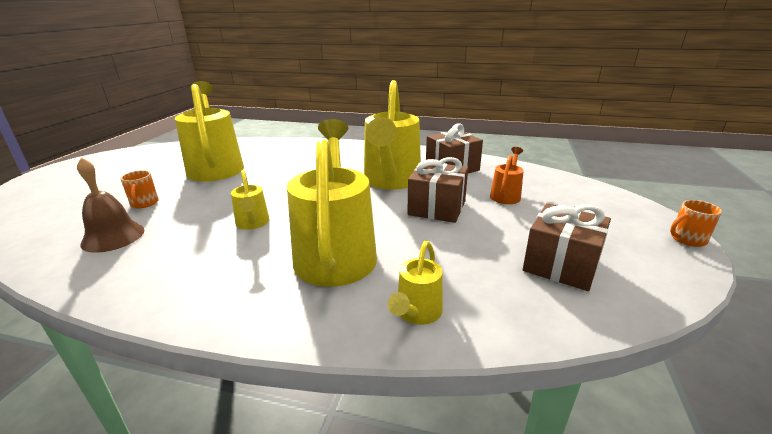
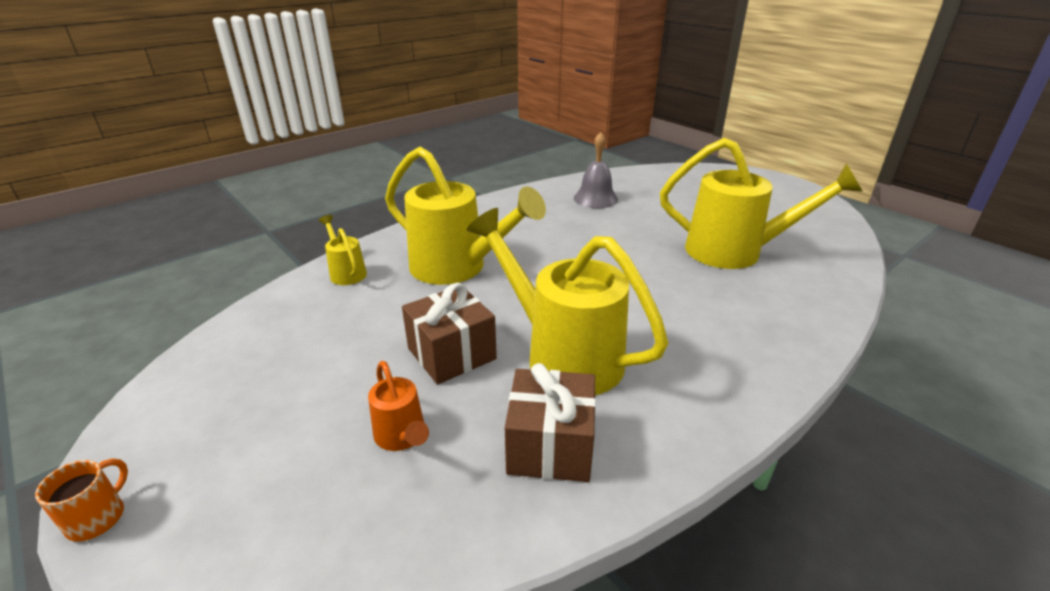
camera: 125 degrees right, 5 degrees up
brown bell [77,157,145,253] -> grey bell [574,132,618,208]
orange mug [120,170,159,208] -> none
yellow watering can [231,170,269,230] -> none
brown gift [523,203,611,291] -> none

